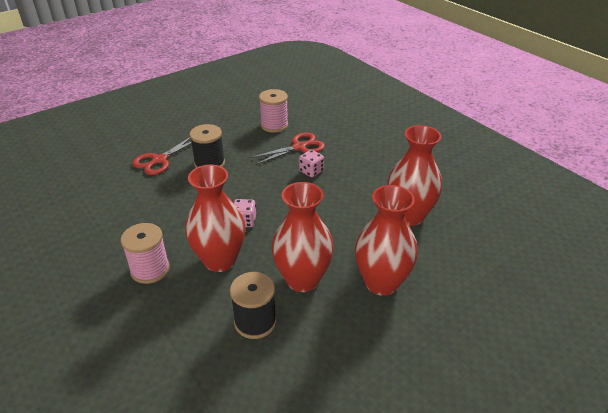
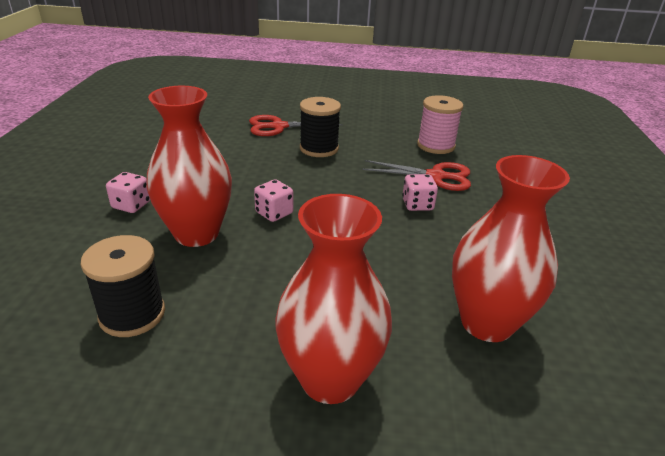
camera: 40 degrees right, 5 degrees down
pink spool [121,223,170,284] -> pink dice [106,172,150,213]
red vase [272,182,334,292] -> none

